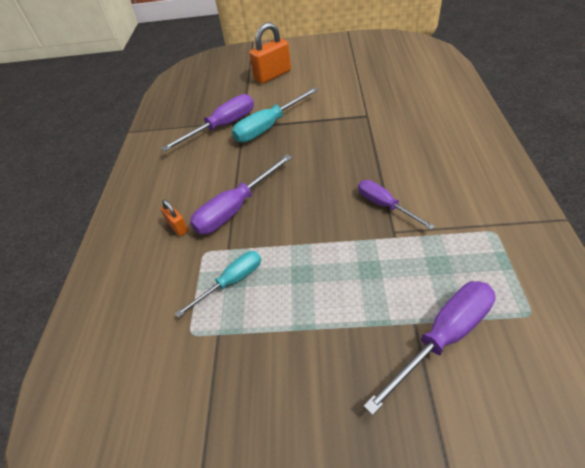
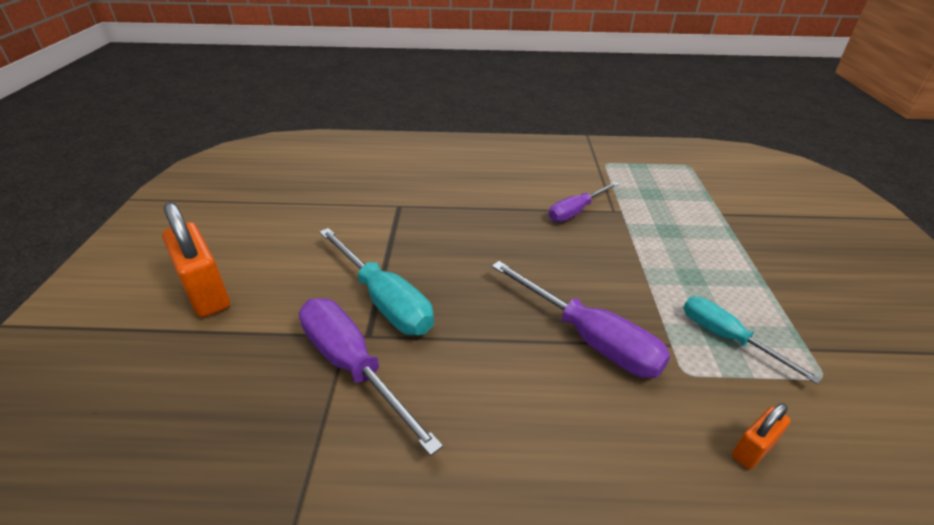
camera: 95 degrees left, 10 degrees down
orange padlock [161,199,188,236] -> orange padlock moved to [732,403,791,469]
purple screwdriver [363,281,496,415] -> none

